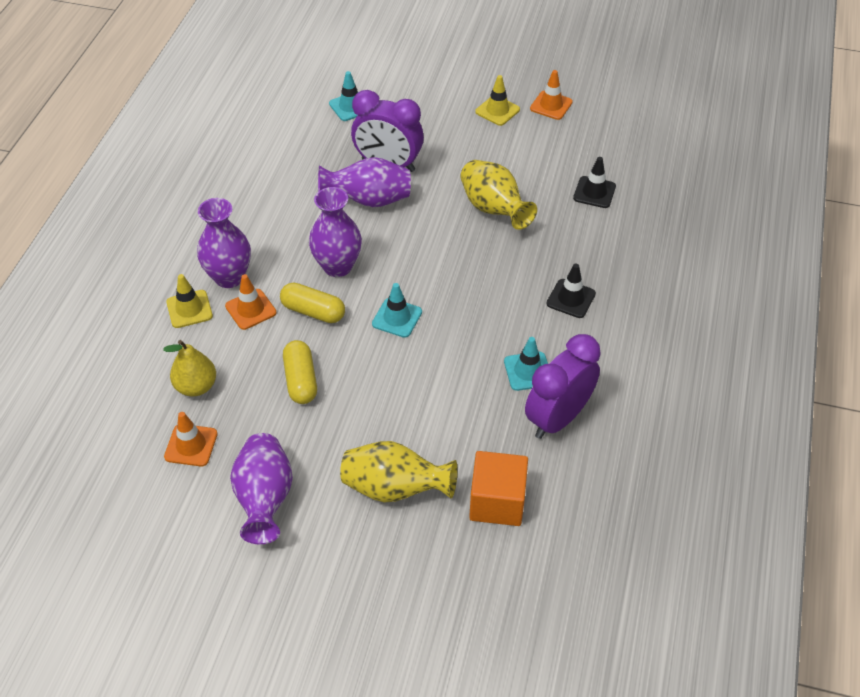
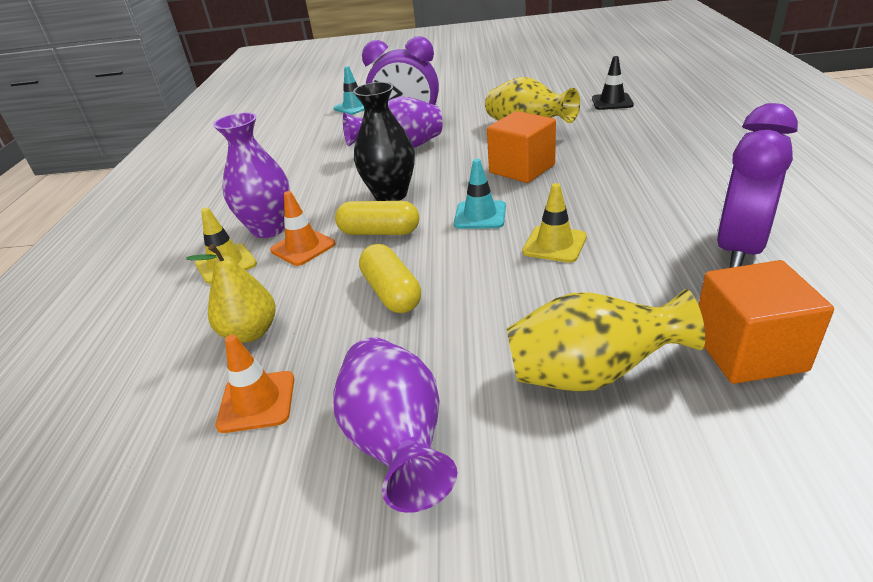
camera: 10 degrees left, 15 degrees down
purple vase [309,187,362,277] -> black vase [353,82,415,201]
yellow traffic cone [475,75,520,126] -> yellow traffic cone moved to [522,183,587,263]
turquoise traffic cone [504,337,548,391] -> none
orange traffic cone [530,70,573,120] -> none
black traffic cone [546,264,596,318] -> none
none -> orange cube [487,111,556,183]

